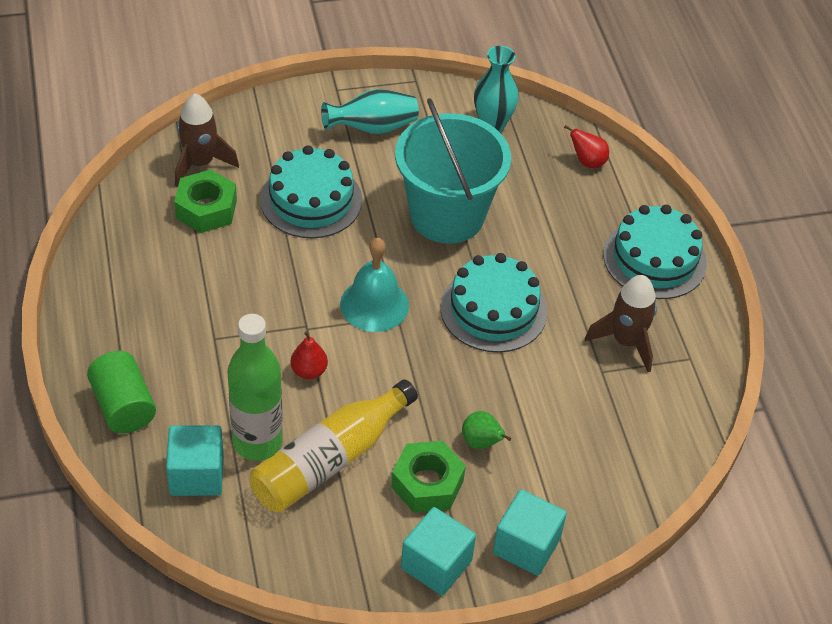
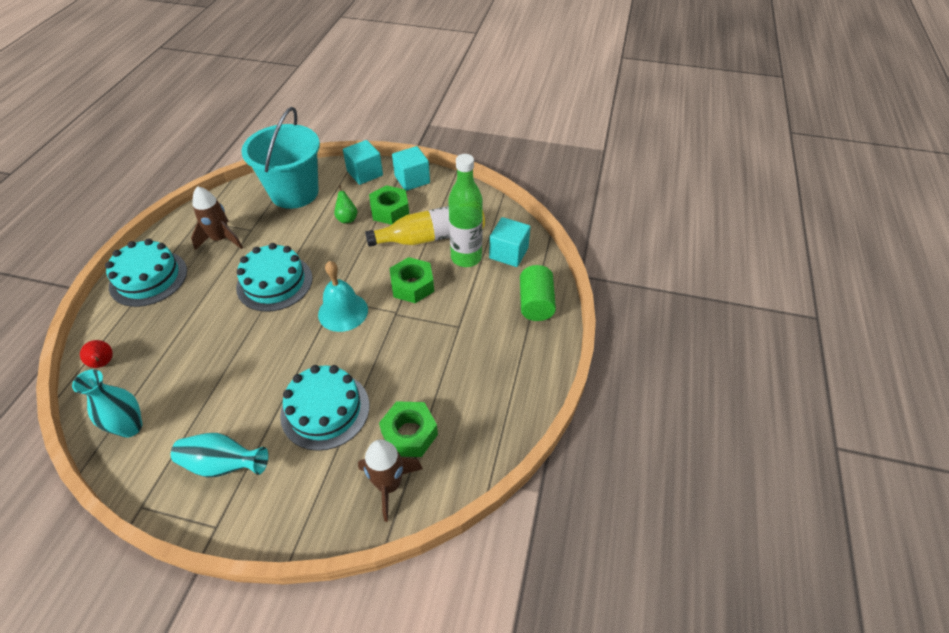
camera: 150 degrees left, 0 degrees up
red pear [291,331,328,379] -> green nut [389,257,434,303]
turquoise bucket [395,98,511,244] -> turquoise bucket moved to [241,107,320,209]

